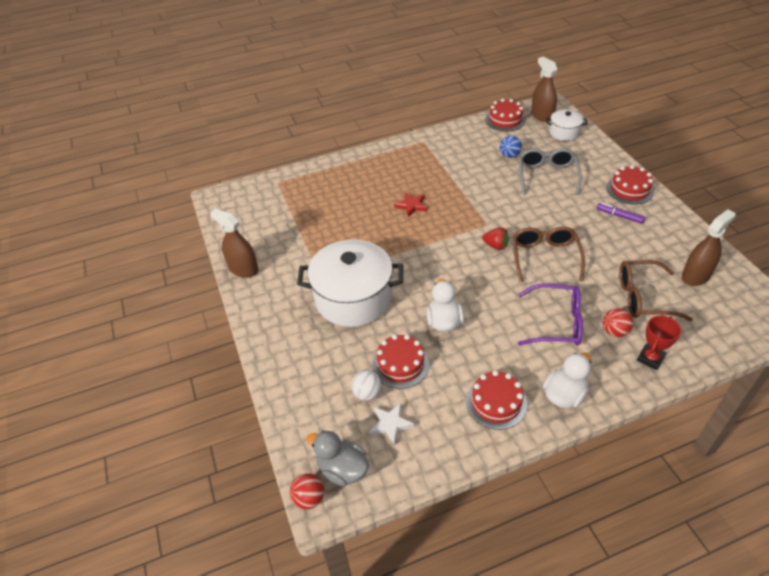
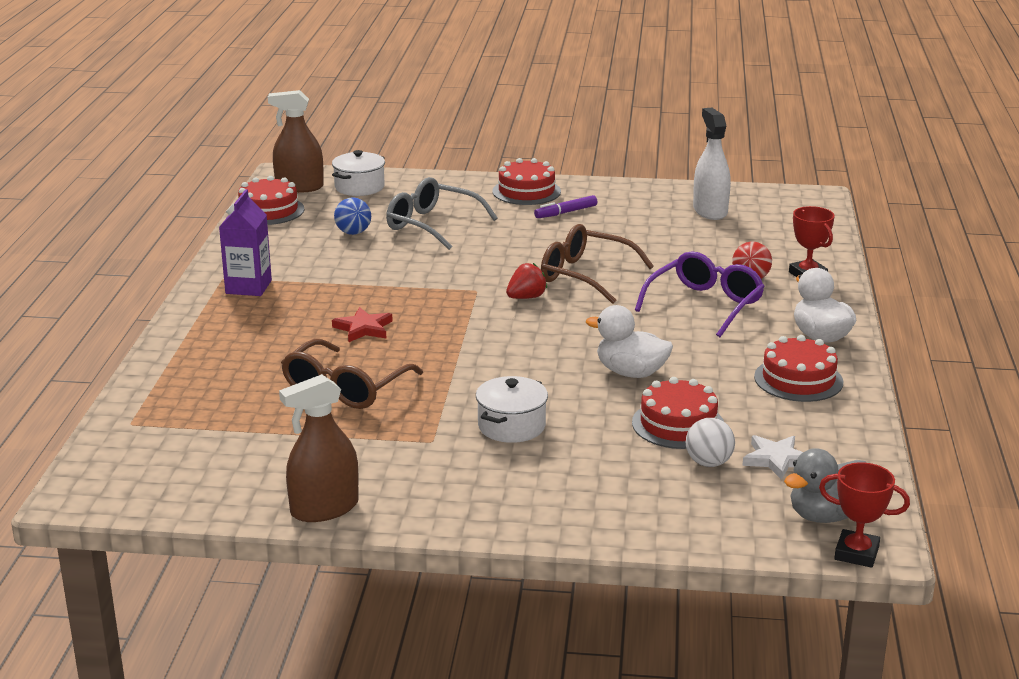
camera: 65 degrees left, 20 degrees down
red ball [290,473,324,509] -> red trophy [819,462,910,568]
white pot [297,239,403,327] -> white pot [476,376,548,443], size x0.49
brown glasses [620,260,693,321] -> brown glasses moved to [281,339,423,409]
brown spray bottle [682,209,736,286] -> white spray bottle [693,108,731,220]
none -> purple carton [219,189,272,296]

